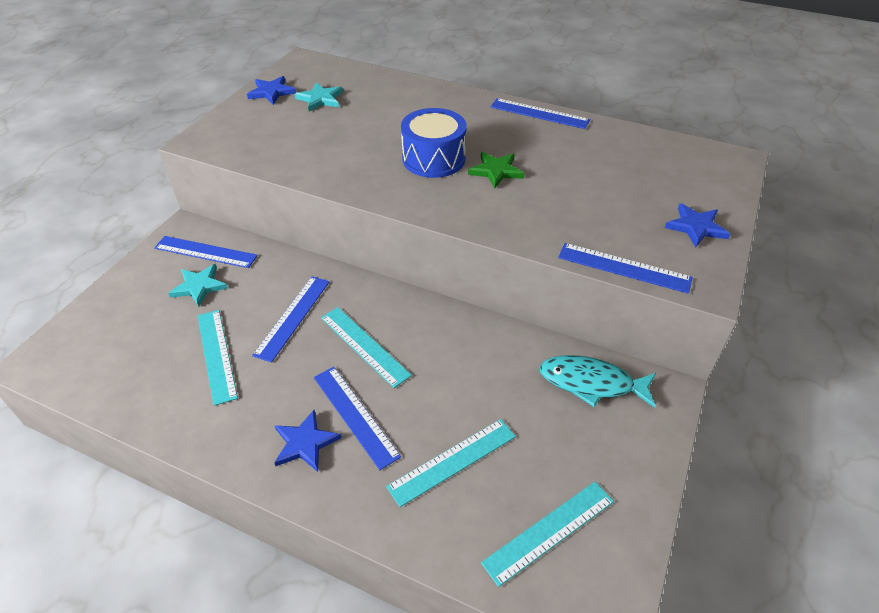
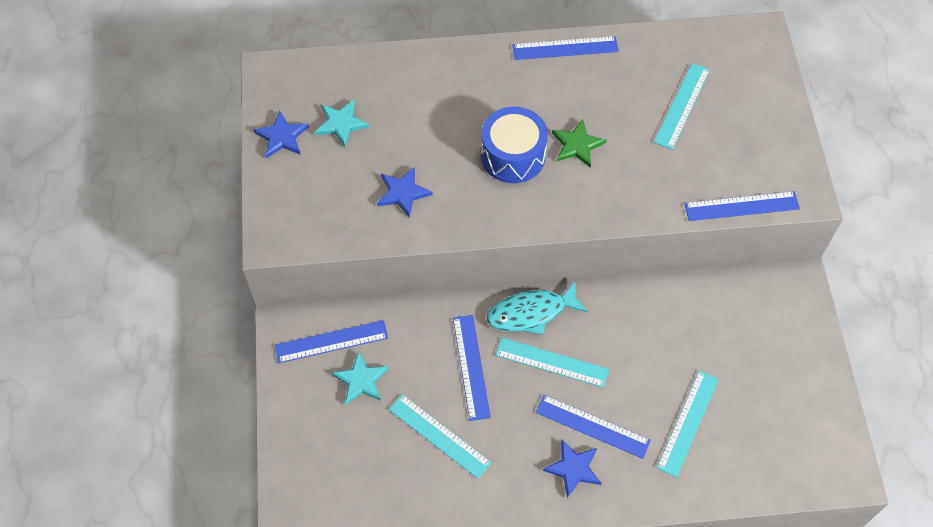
camera: 30 degrees left, 15 degrees up
turquoise ruler [481,482,614,587] -> turquoise ruler moved to [654,63,710,150]
turquoise fish [539,355,656,408] -> turquoise fish moved to [487,281,588,335]
blue star [665,203,730,248] -> blue star moved to [377,167,433,217]

